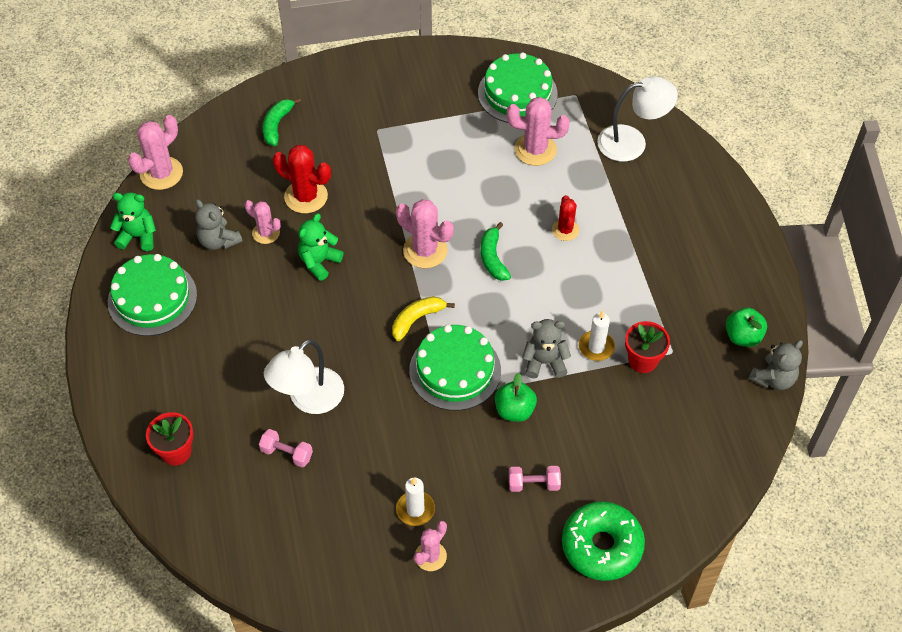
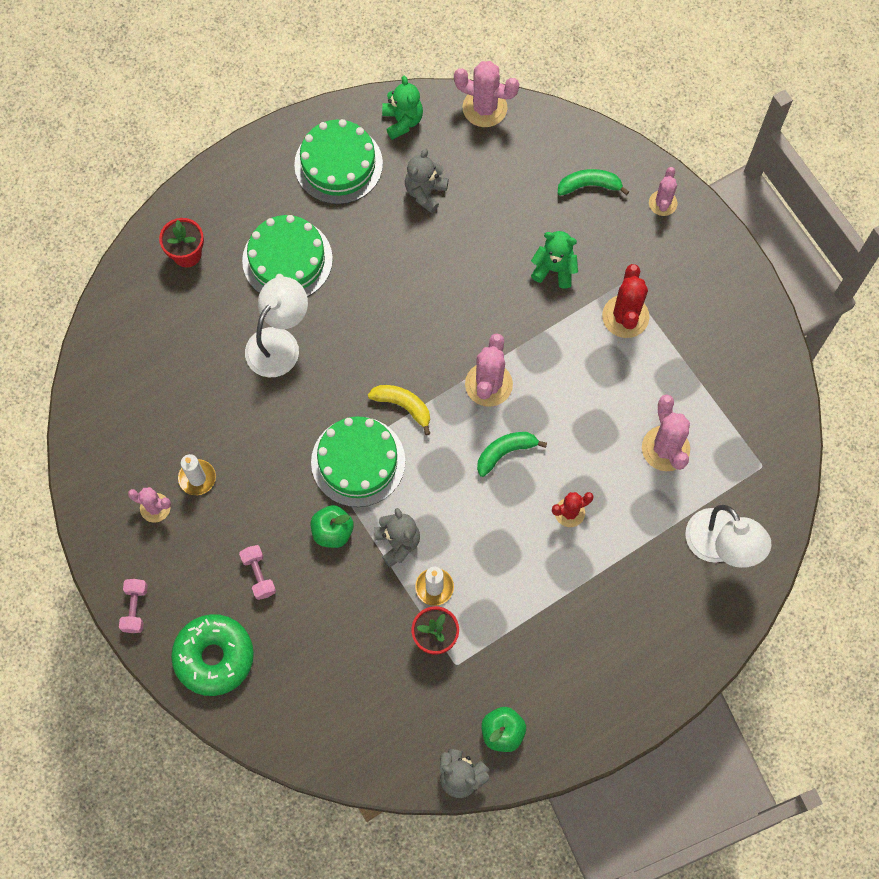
camera: 70 degrees right, 15 degrees up
pink cactus [245,200,281,244] -> pink cactus moved to [649,167,677,216]
pink dumbbell [259,429,313,467] -> pink dumbbell moved to [119,579,148,633]
white lamp [264,339,344,414] -> white lamp turned 105 degrees clockwise [245,277,308,378]
red cactus [273,145,331,213] -> red cactus moved to [602,264,649,338]
green teddy bear [298,213,343,281] -> green teddy bear moved to [531,231,578,288]
green cake [478,52,558,123] -> green cake moved to [242,215,333,297]

